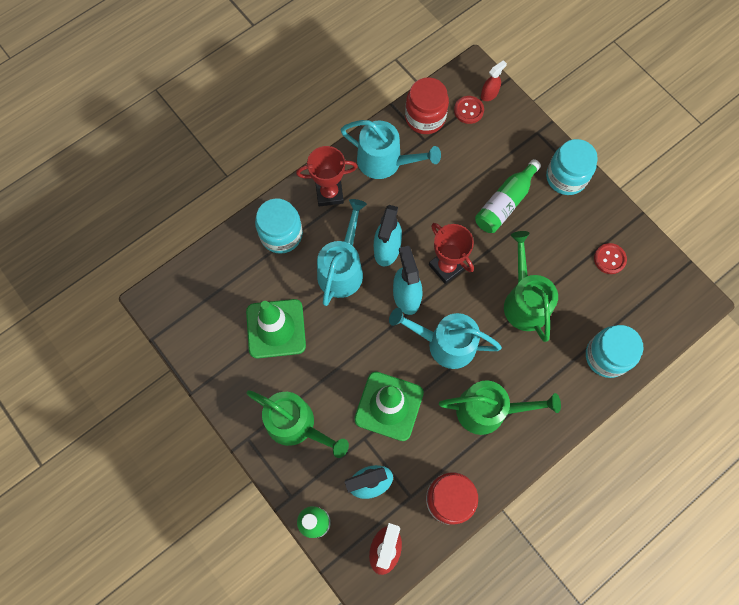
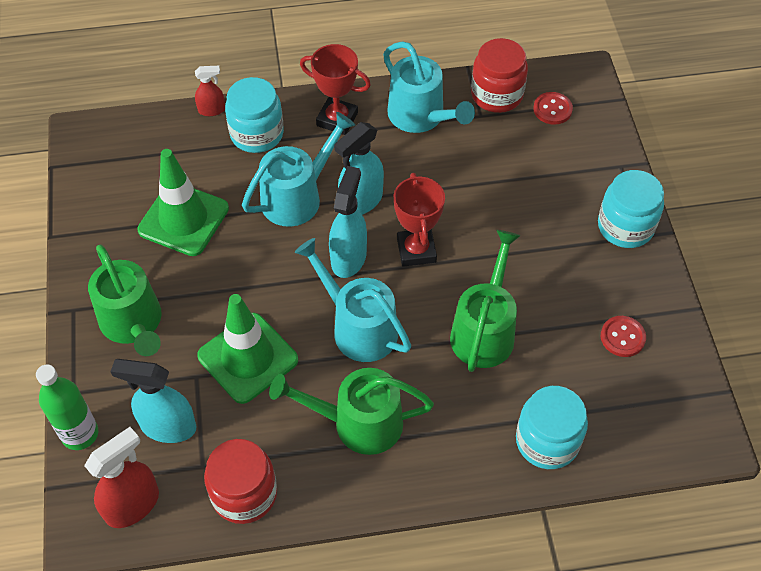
camera: 30 degrees right, 15 degrees down
green watering can [439,380,561,435] -> green watering can turned 150 degrees clockwise [269,368,434,455]
green bottle [475,159,541,233] -> none
red spray bottle [481,60,507,101] -> red spray bottle moved to [195,66,225,116]

